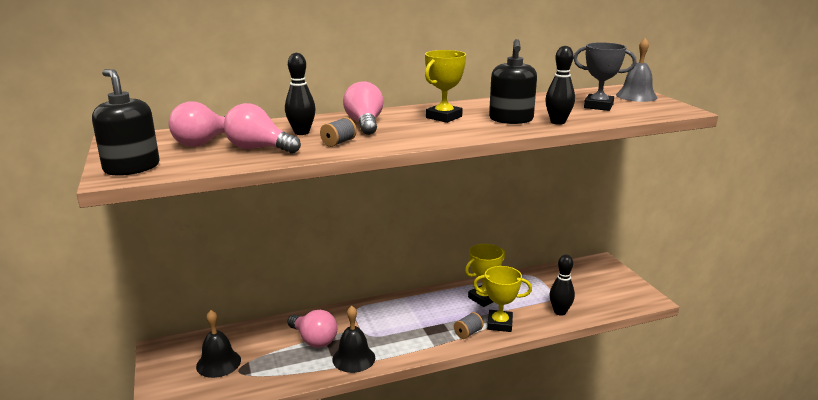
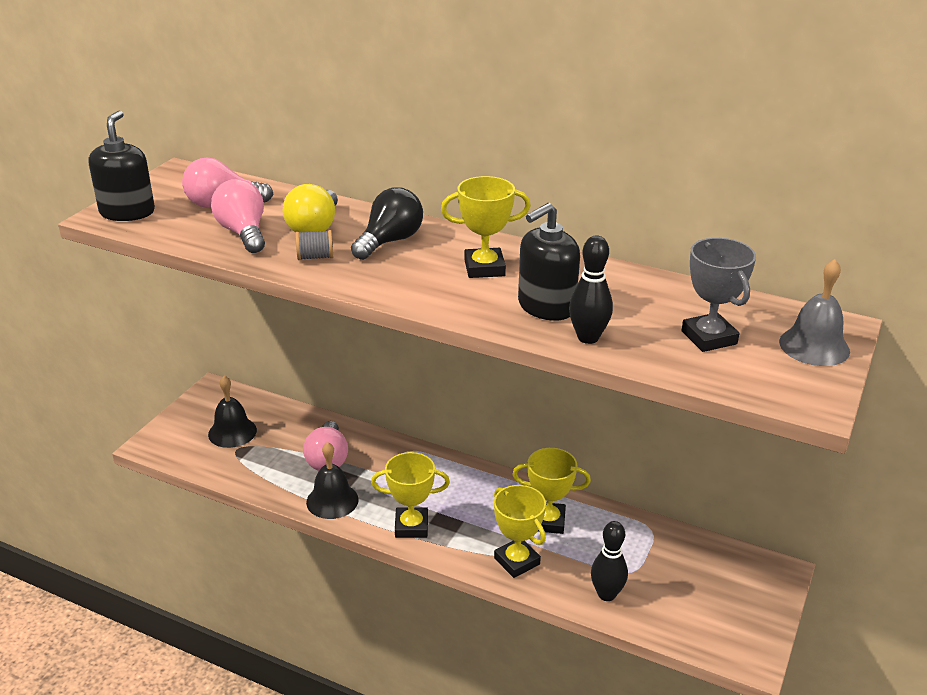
camera: 45 degrees right, 10 degrees up
black bowling pin [285,53,316,135] -> yellow light bulb [283,184,338,232]
pink light bulb [343,81,384,135] -> black light bulb [351,187,423,260]
grey spool [454,312,484,339] -> none
none -> yellow trophy [371,452,450,538]

